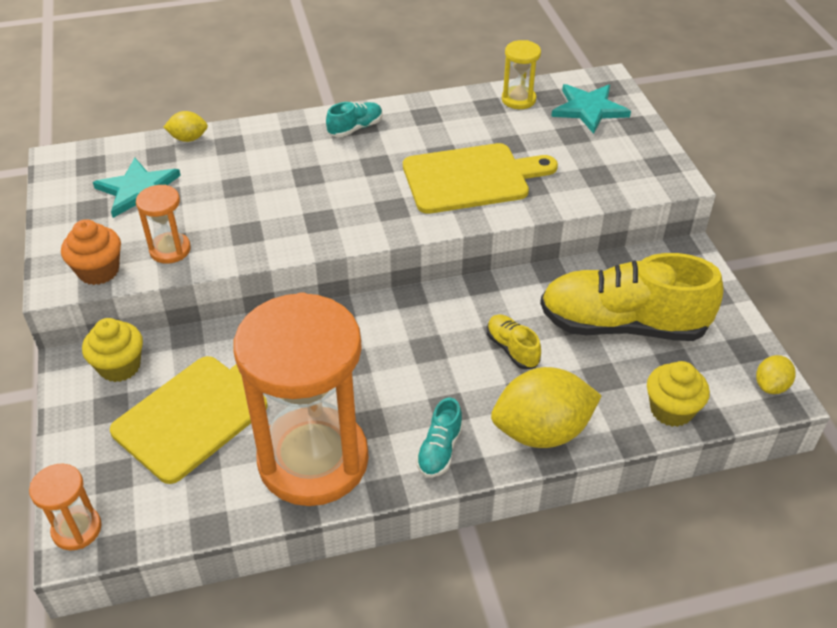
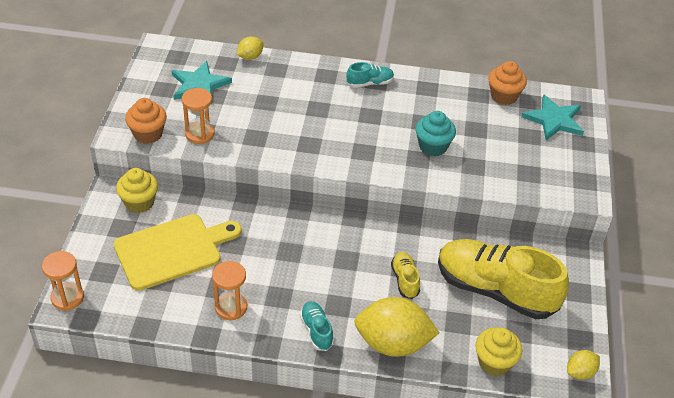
camera: 20 degrees right, 0 degrees up
yellow lemon [163,111,208,142] -> yellow lemon turned 60 degrees counterclockwise [237,36,264,60]
orange hourglass [234,292,369,506] -> orange hourglass [212,261,247,320], size x0.42
yellow cutting board [403,143,558,214] -> turquoise cupcake [415,111,456,156]
turquoise shoe [416,397,463,478] -> turquoise shoe turned 120 degrees clockwise [300,301,334,351]
yellow hourglass [502,40,541,109] -> orange cupcake [488,61,527,105]

